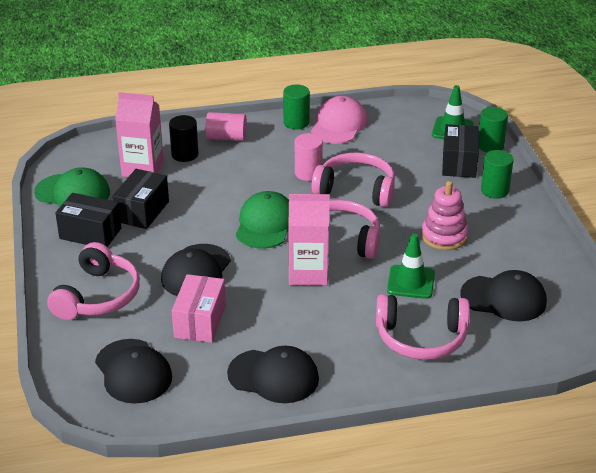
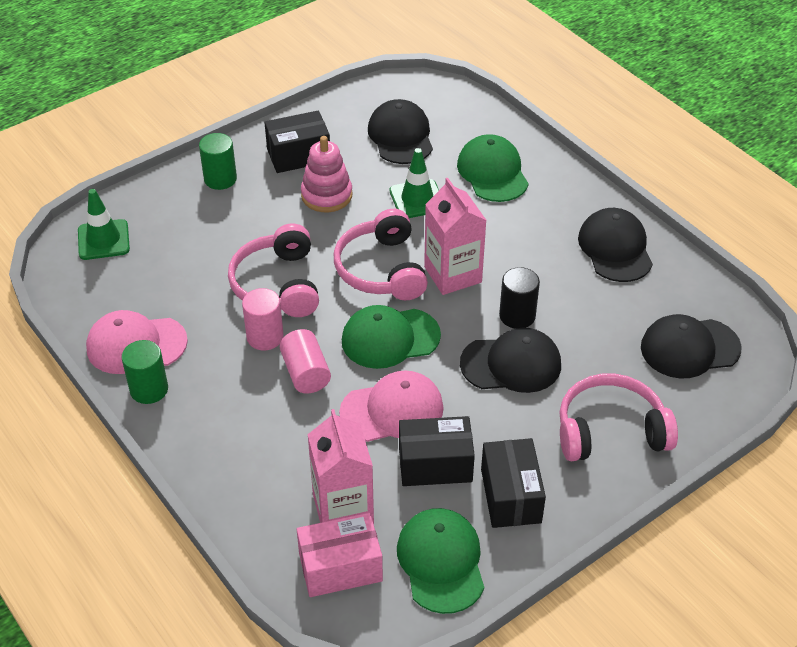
camera: 115 degrees left, 10 degrees up
black cap [95,339,172,404] -> black cap turned 135 degrees counterclockwise [641,314,742,379]
black cylinder [169,115,199,162] -> black cylinder moved to [499,267,540,329]
pink box [172,274,226,343] -> pink box moved to [297,513,383,597]
pink cylinder [205,112,247,141] -> pink cylinder moved to [280,329,331,393]
pink headphones [376,294,470,360] -> green cap [457,134,529,202]
black box [442,124,479,178] -> black box moved to [264,111,330,173]
green cylinder [479,107,508,153] -> none
none -> pink cap [339,371,444,442]

